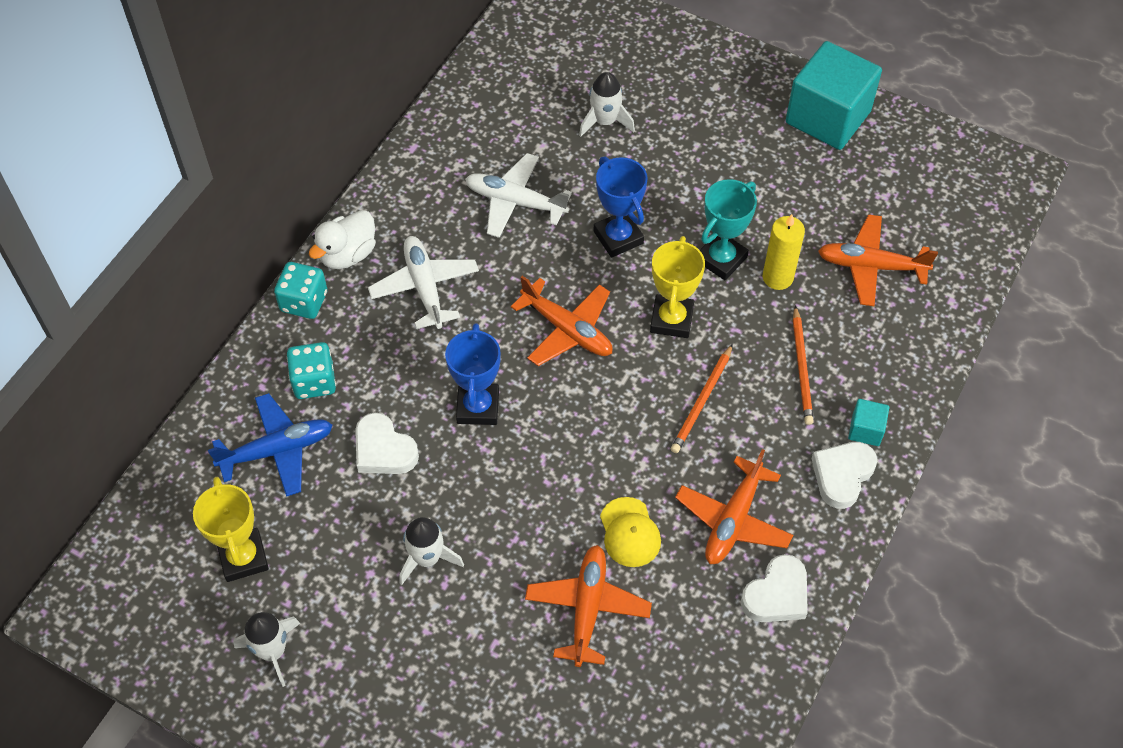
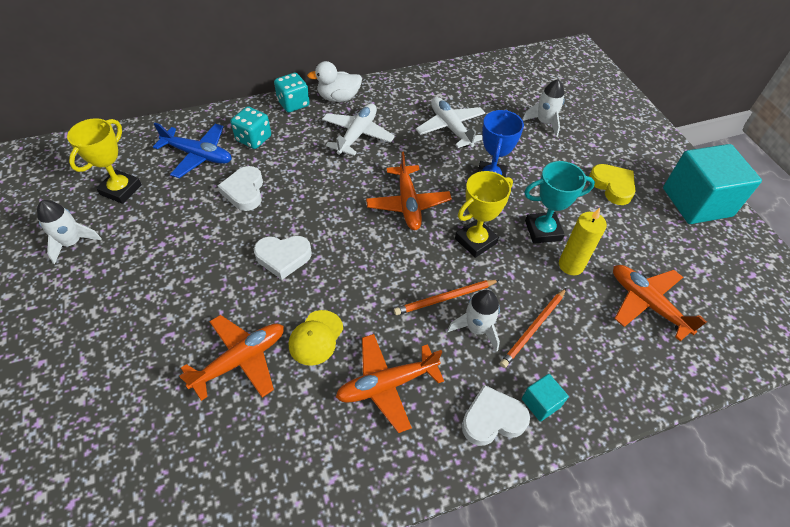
camera: 40 degrees right, 5 degrees down
white rocket [399,517,464,585] -> white rocket moved to [447,290,500,352]
blue trophy [445,323,501,425] -> none
white heart [741,554,808,622] -> white heart moved to [254,236,312,280]
none -> yellow heart [589,164,635,205]

